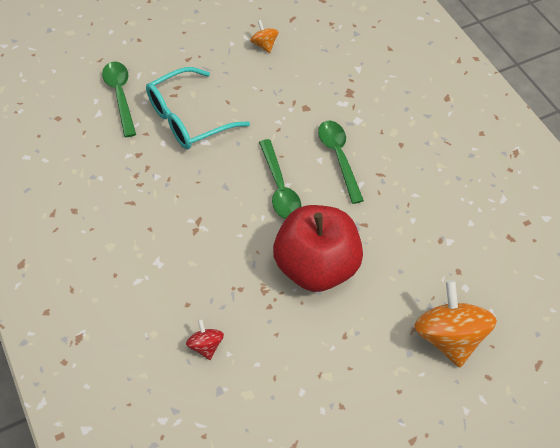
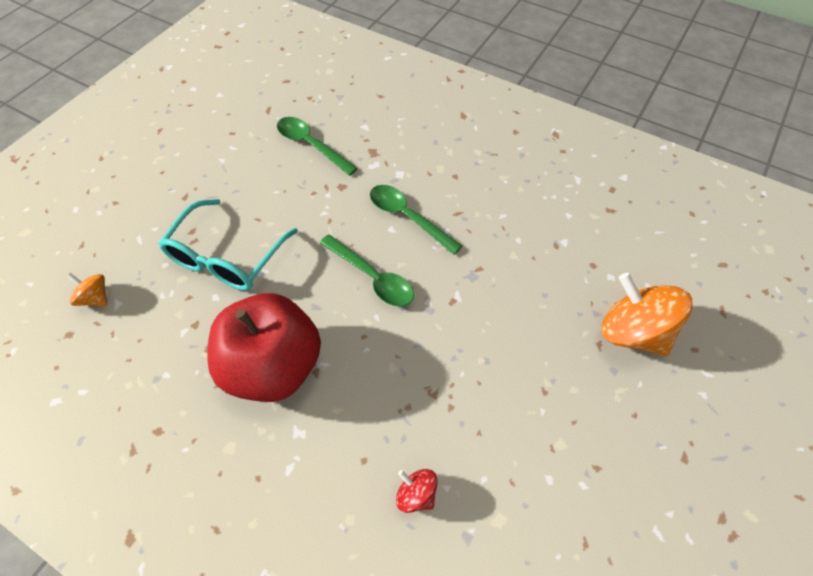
camera: 30 degrees left, 0 degrees up
green spoon [102,62,136,137] -> green spoon moved to [277,117,358,176]
orange spinning top [250,20,279,53] -> orange spinning top moved to [67,273,107,306]
red apple [273,205,363,292] -> red apple moved to [207,293,321,402]

